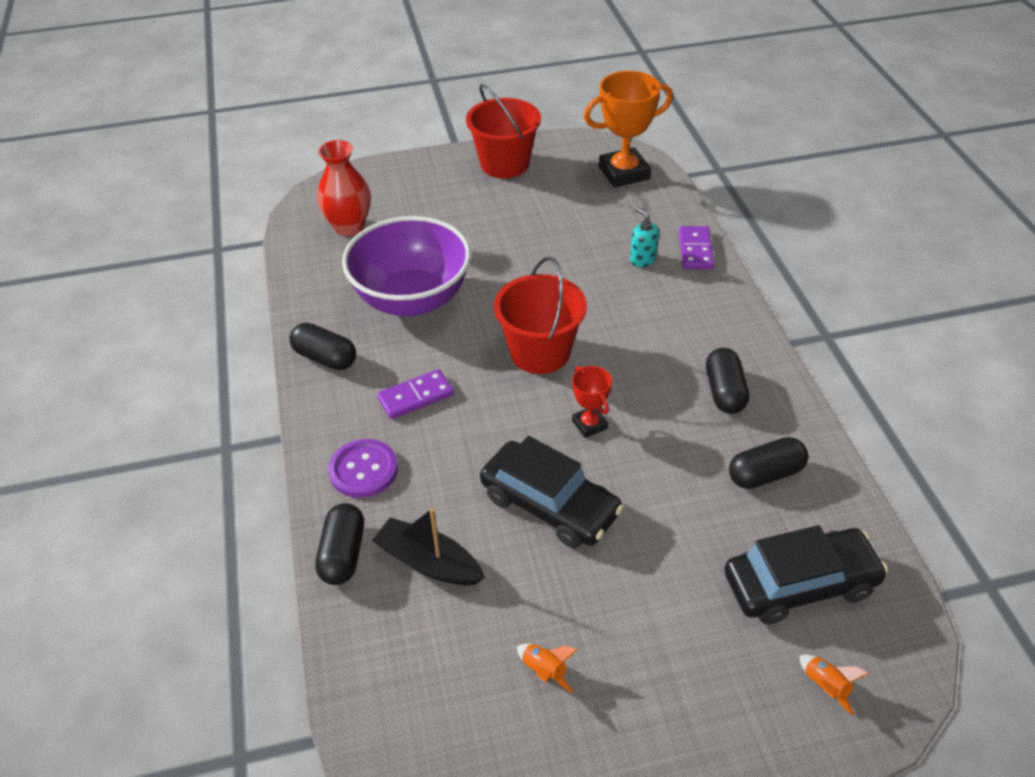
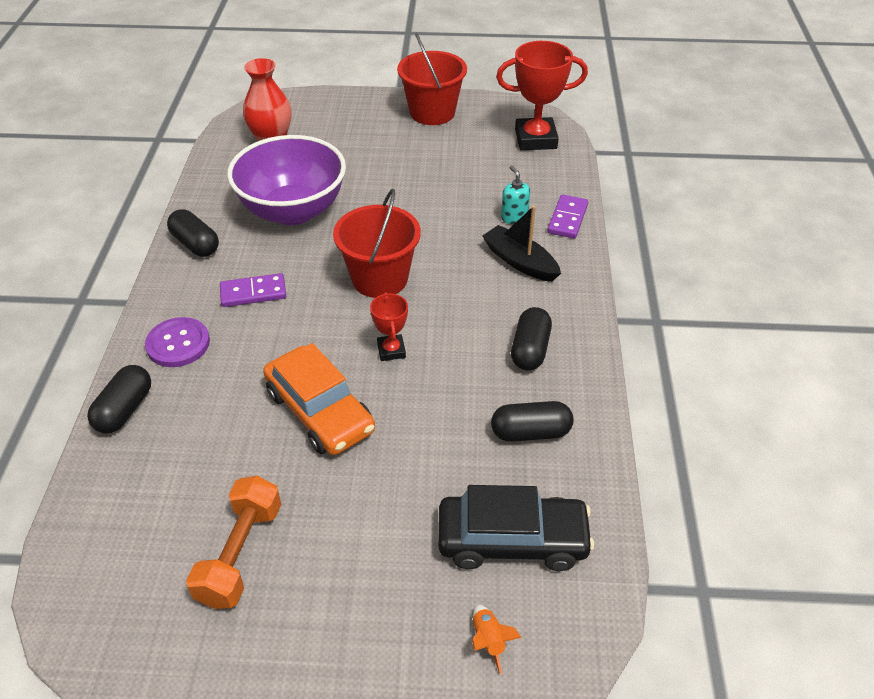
camera: 15 degrees right, 0 degrees up
black boat [372,508,485,585] -> black boat moved to [482,206,561,282]
black car [480,436,624,548] -> orange car [263,343,375,455]
orange rocket [517,644,578,693] -> orange dumbbell [186,476,281,609]
orange trophy [584,71,673,188] -> red trophy [496,41,588,150]

